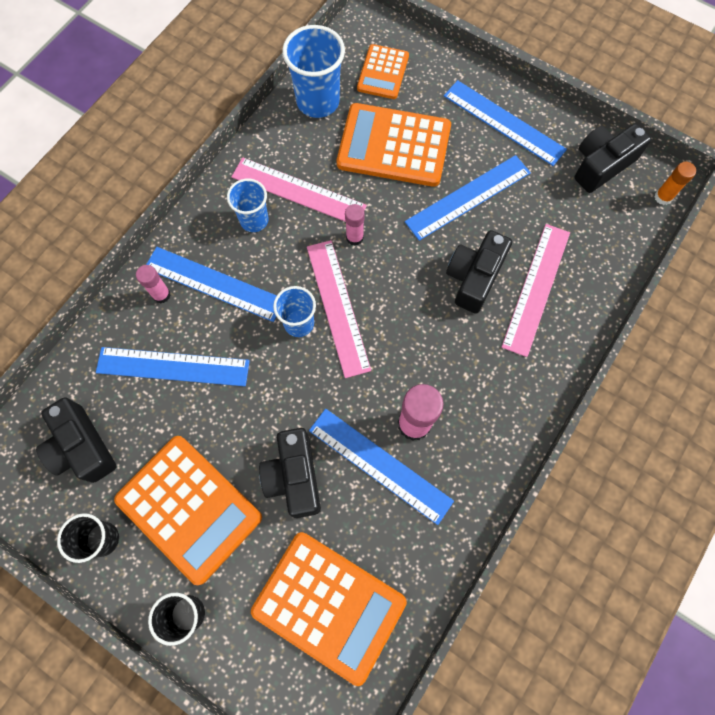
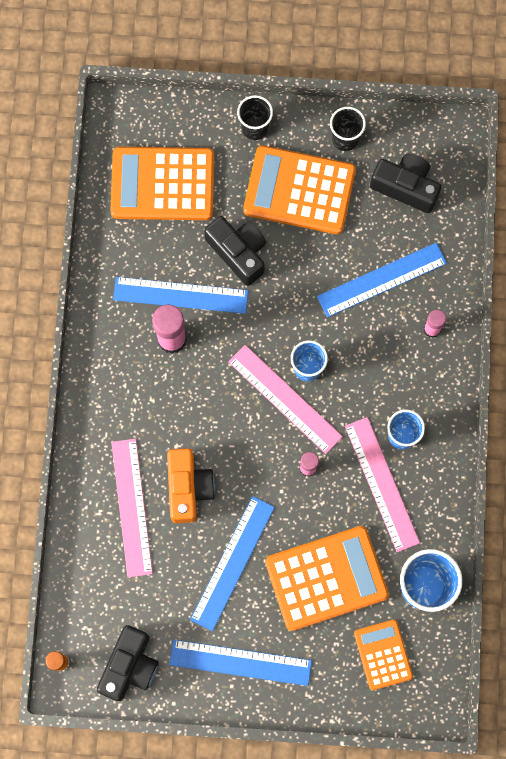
camera: 150 degrees right, 5 degrees up
blue ruler [146,247,277,322] -> none
pink ruler [232,157,367,222] -> pink ruler turned 75 degrees clockwise [345,417,420,552]
black camera [446,230,512,314] -> orange camera [167,448,215,523]

